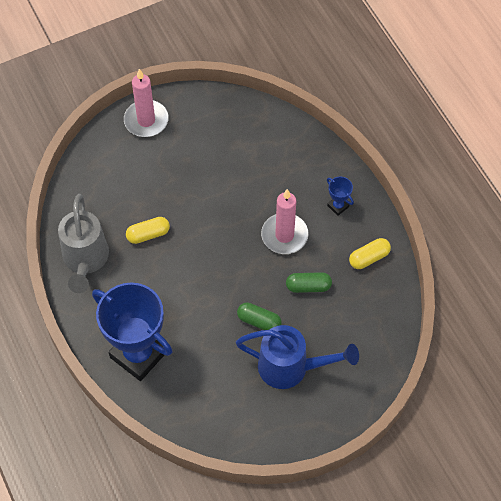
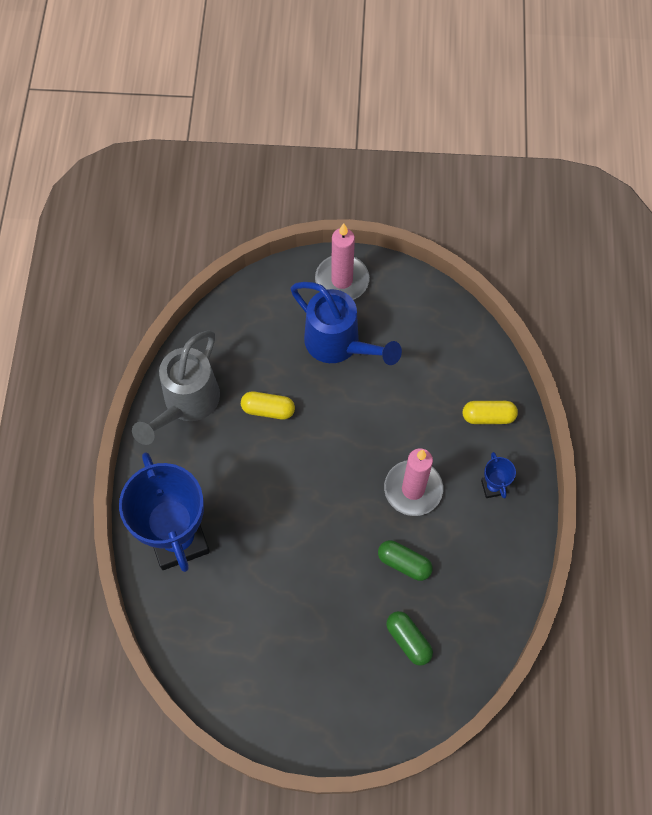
camera: 30 degrees right, 5 degrees up
blue watering can [236,325,359,389] -> blue watering can moved to [291,282,402,365]
green capsule [237,302,282,330] -> green capsule moved to [386,611,433,666]
yellow capsule [349,238,391,269] -> yellow capsule moved to [463,401,518,424]

